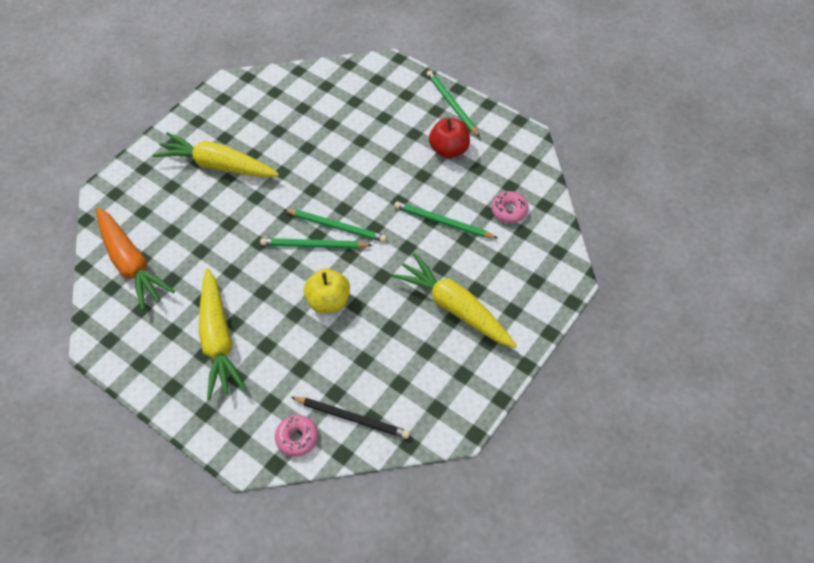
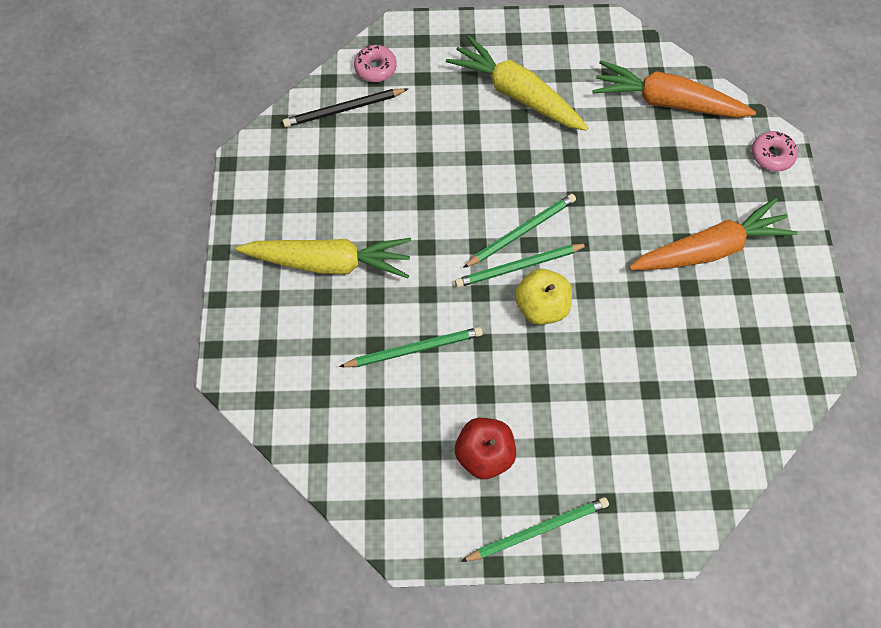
camera: 140 degrees right, 10 degrees up
yellow carrot [153,132,279,178] -> orange carrot [629,198,797,270]
yellow apple [304,269,350,313] -> yellow apple moved to [515,269,572,325]
green pencil [427,70,480,138] -> green pencil turned 45 degrees counterclockwise [461,497,609,562]
pink donut [491,191,529,223] -> pink donut moved to [752,131,798,172]

